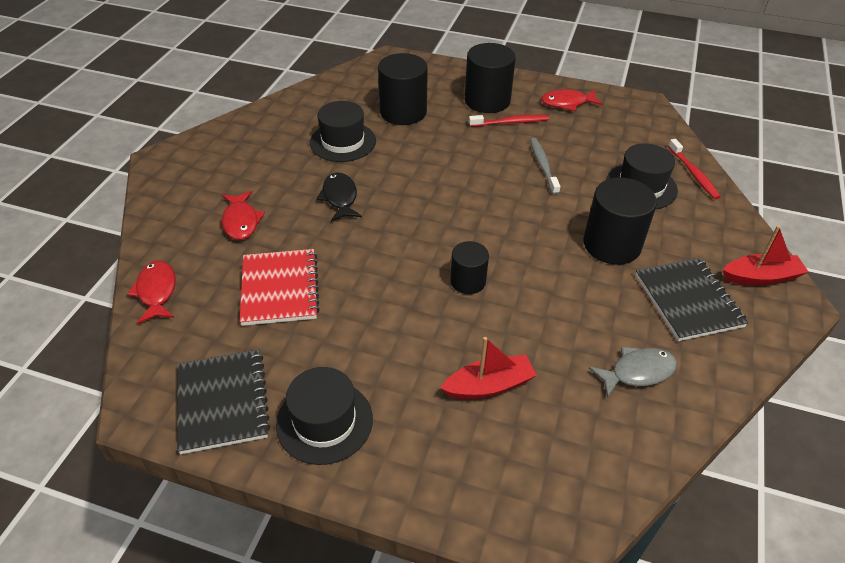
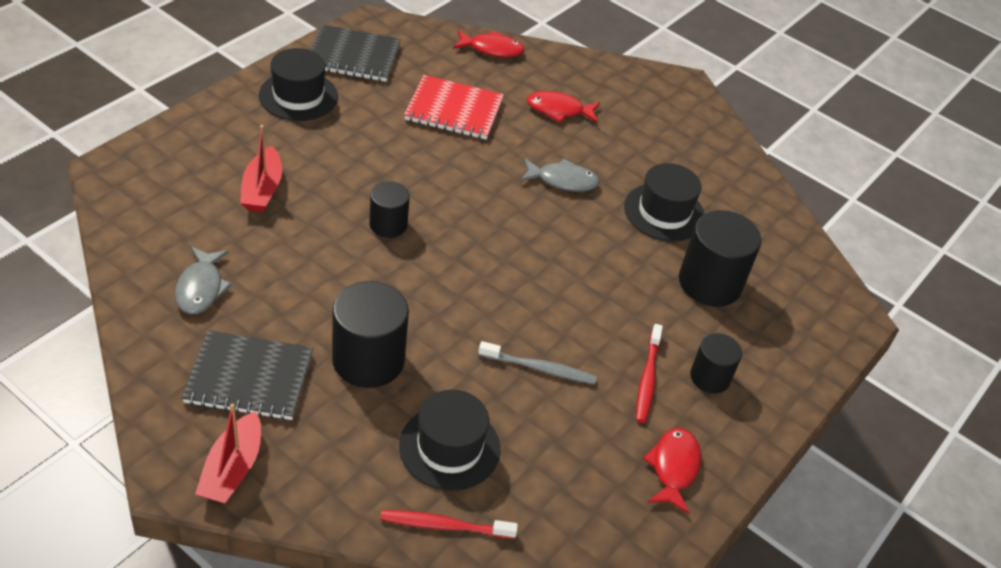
camera: 105 degrees right, 0 degrees up
black fish [317,173,362,222] -> grey fish [520,158,600,192]
black cylinder [464,43,516,113] -> black cylinder [690,333,742,393], size x0.59

